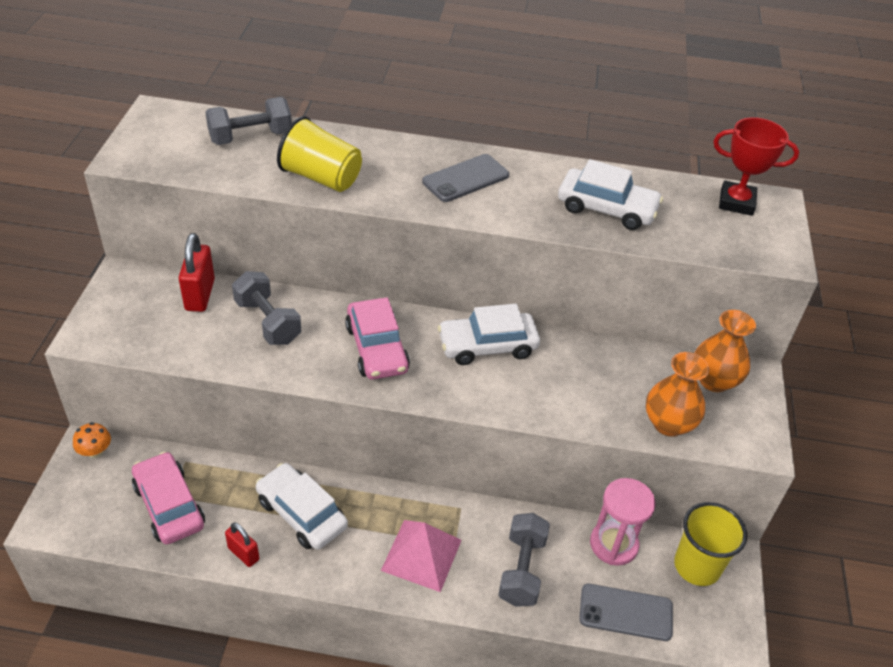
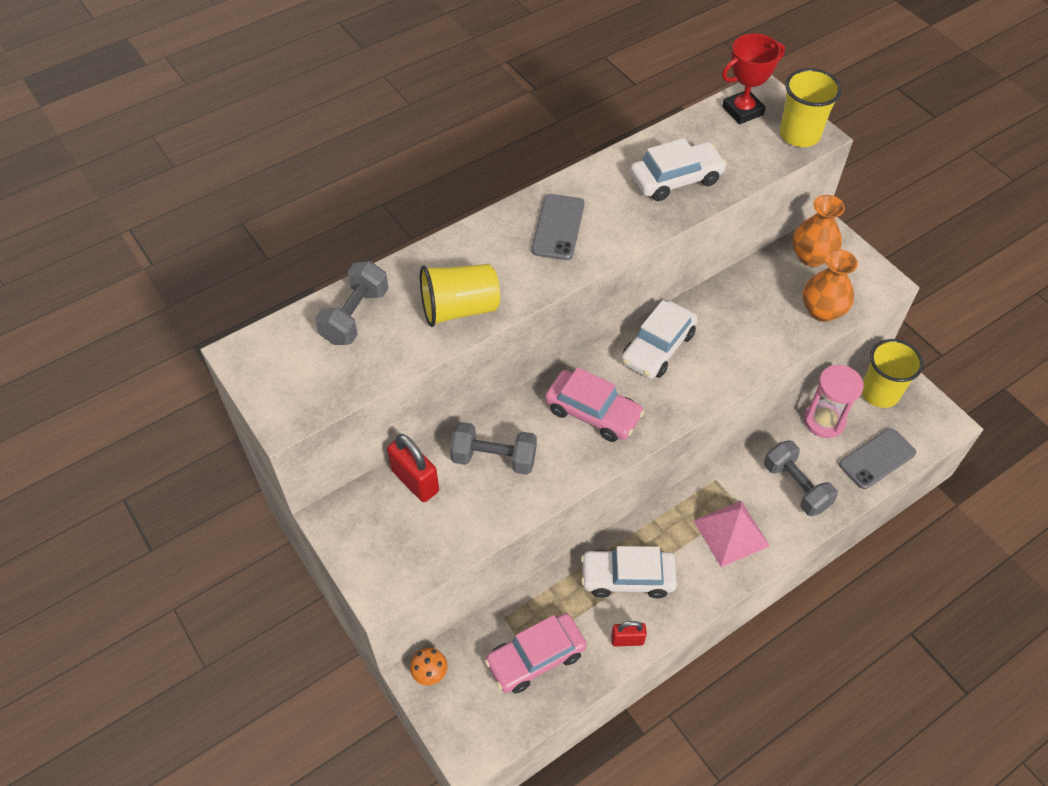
camera: 40 degrees left, 10 degrees up
pink car [132,451,205,545] -> pink car turned 45 degrees counterclockwise [485,613,587,693]
none -> yellow cup [780,68,842,147]

